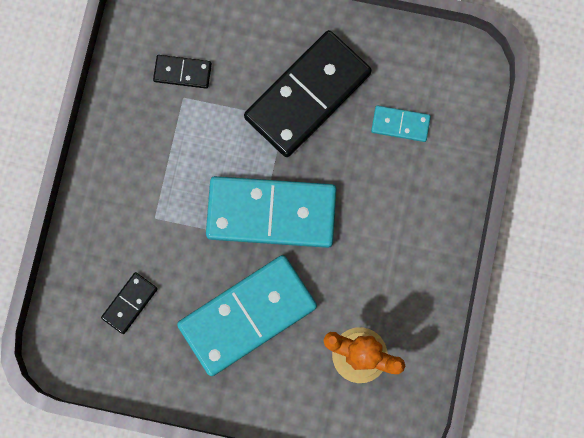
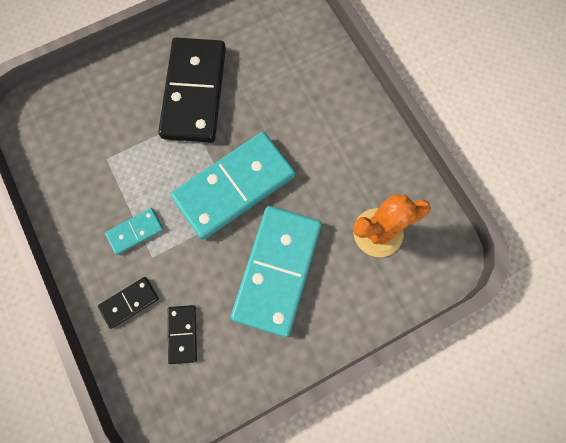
camera: 40 degrees left, 5 degrees down
black domino [153,55,212,89] -> black domino moved to [98,277,159,329]
turquoise domino [371,106,431,142] -> turquoise domino moved to [105,208,164,255]

